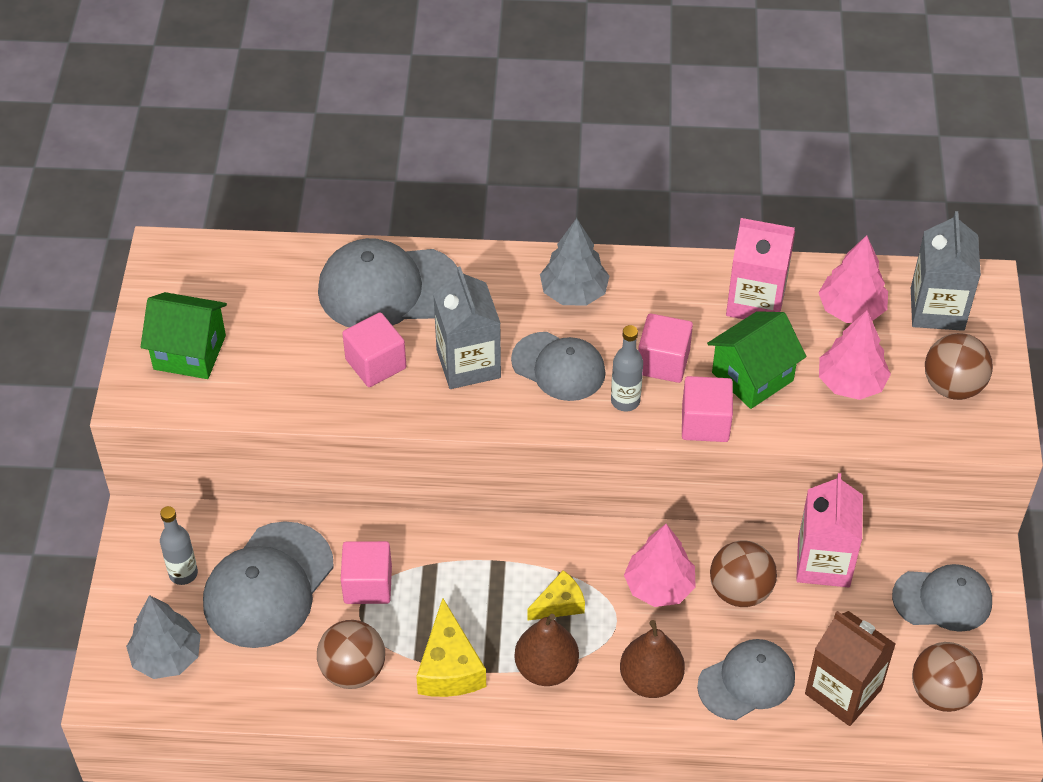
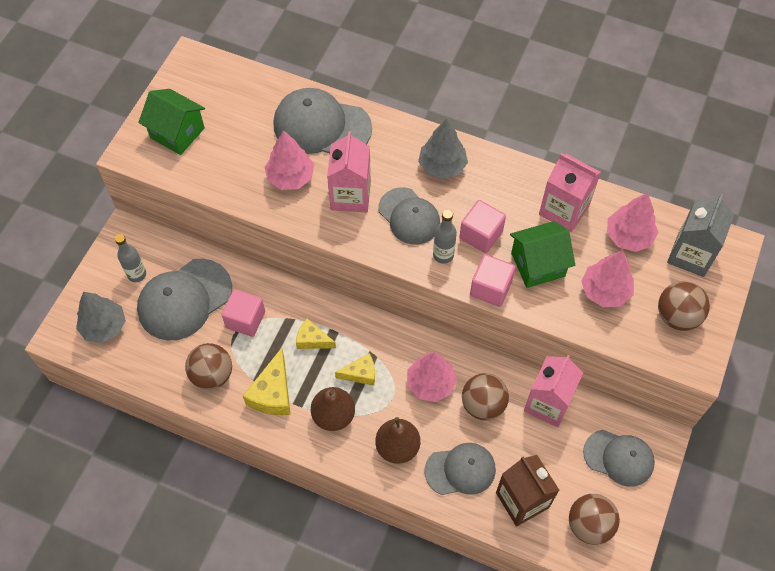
camera: 20 degrees right, 10 degrees up
pink cube [342,312,406,387] -> pink tree [265,130,314,190]
grey carton [433,266,501,389] -> pink carton [327,131,371,212]
none -> yellow cheese [296,318,336,349]

